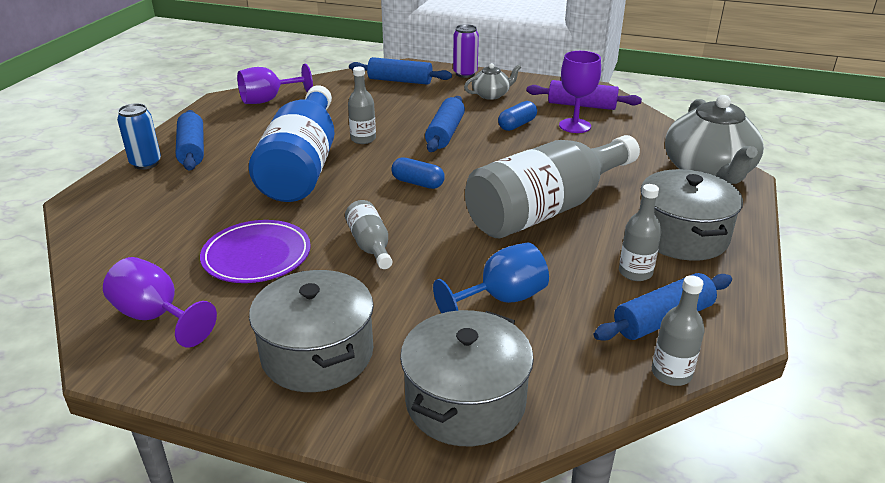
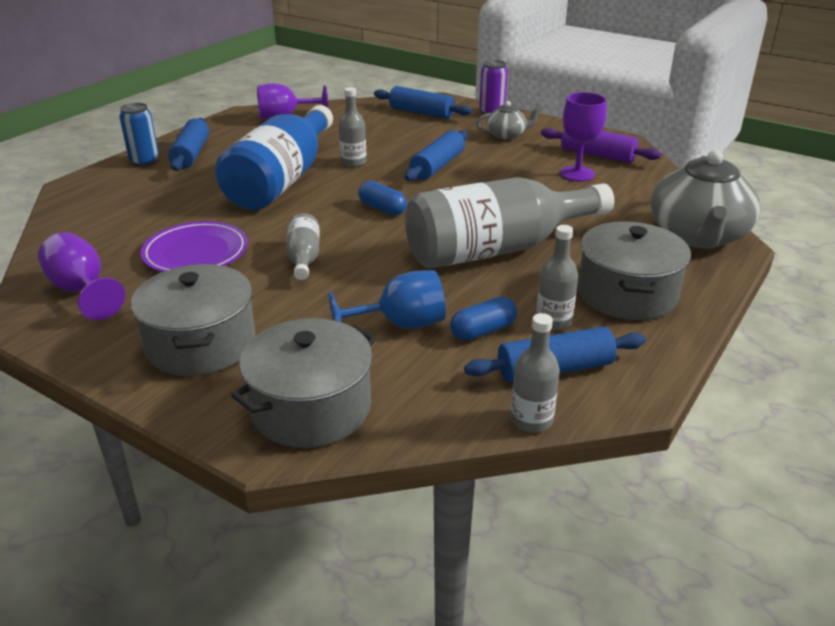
camera: 15 degrees right, 0 degrees up
blue capsule [498,101,537,131] -> blue capsule moved to [450,297,517,341]

